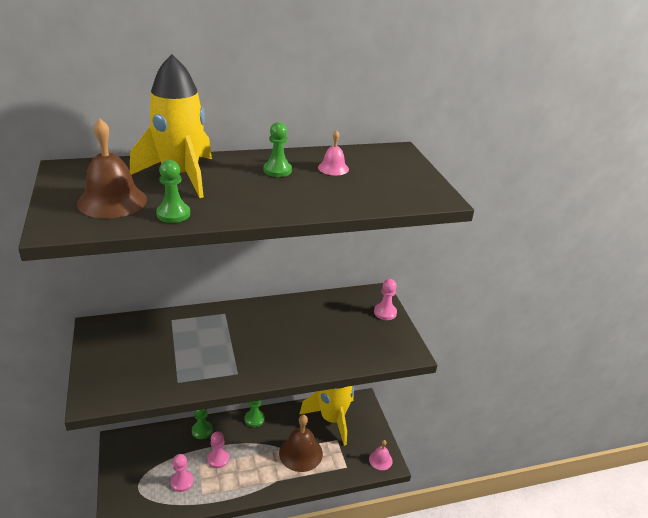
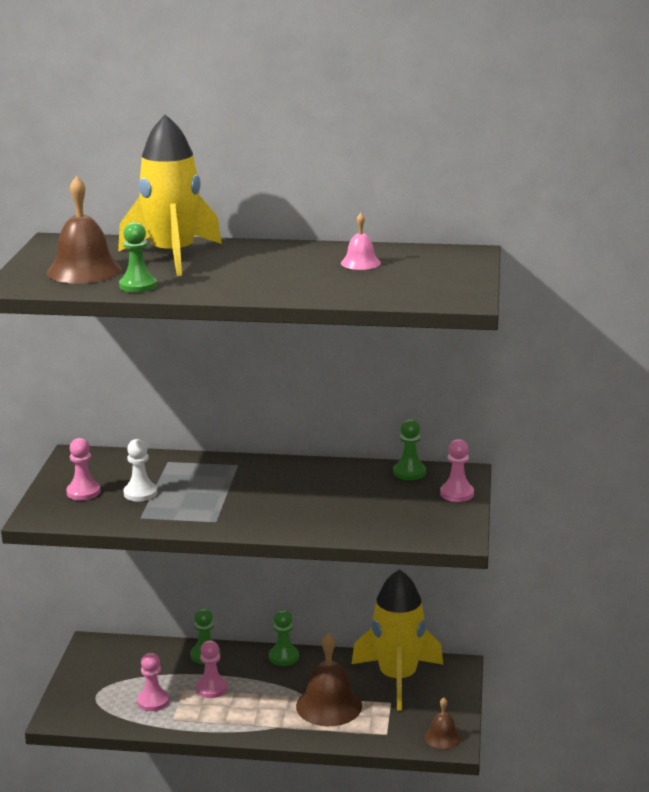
camera: 25 degrees right, 10 degrees down
green pawn [264,122,292,177] -> green pawn moved to [393,419,426,480]
pink bell [369,440,393,470] -> brown bell [424,698,461,749]
none -> pink pawn [66,438,100,500]
none -> white pawn [123,439,157,501]

